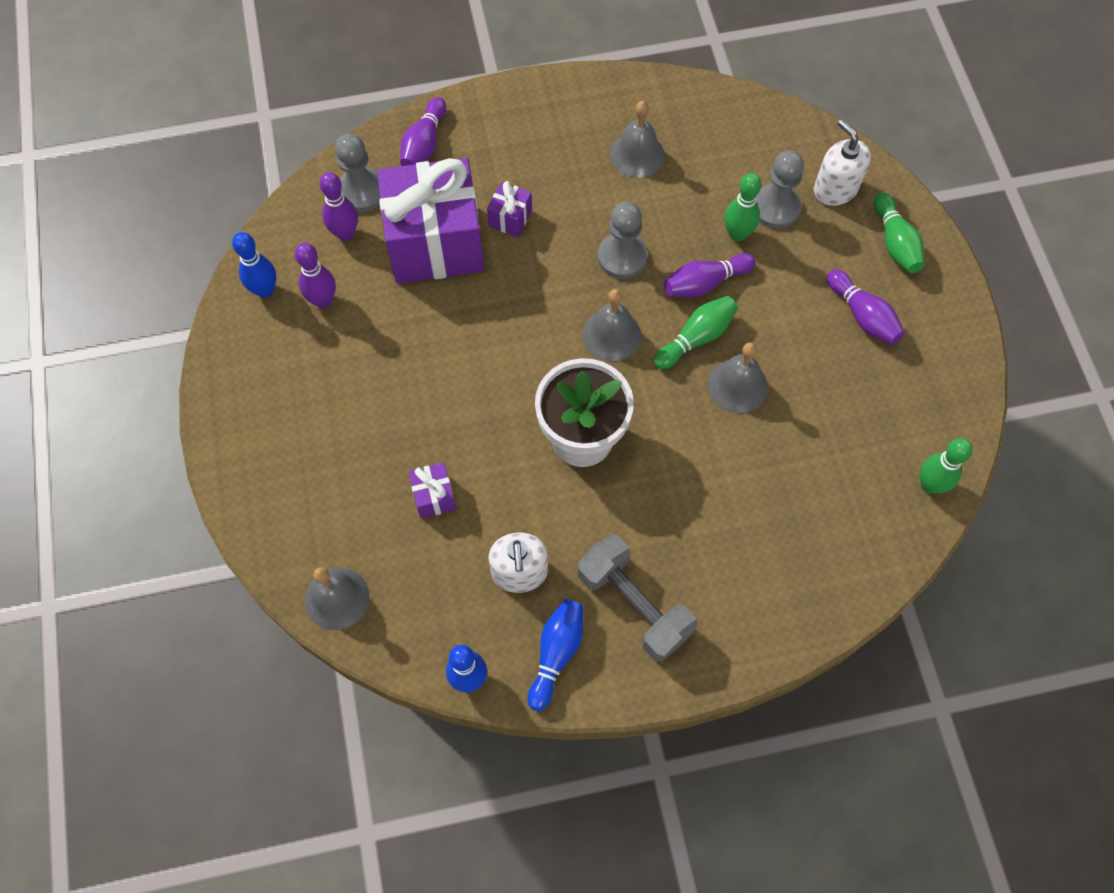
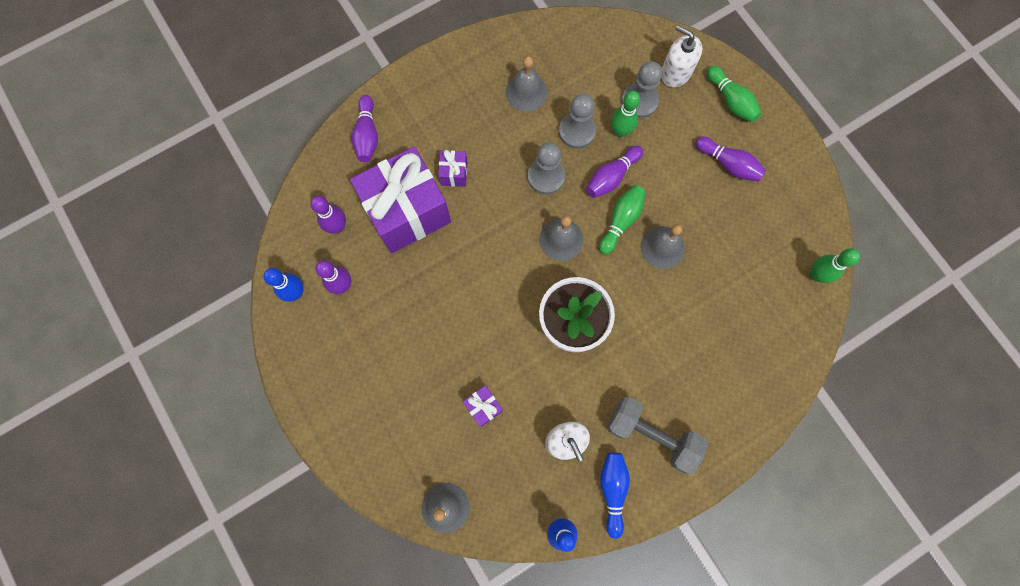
camera: 20 degrees left, 10 degrees up
grey pawn [335,134,380,212] -> grey pawn moved to [559,94,596,149]

